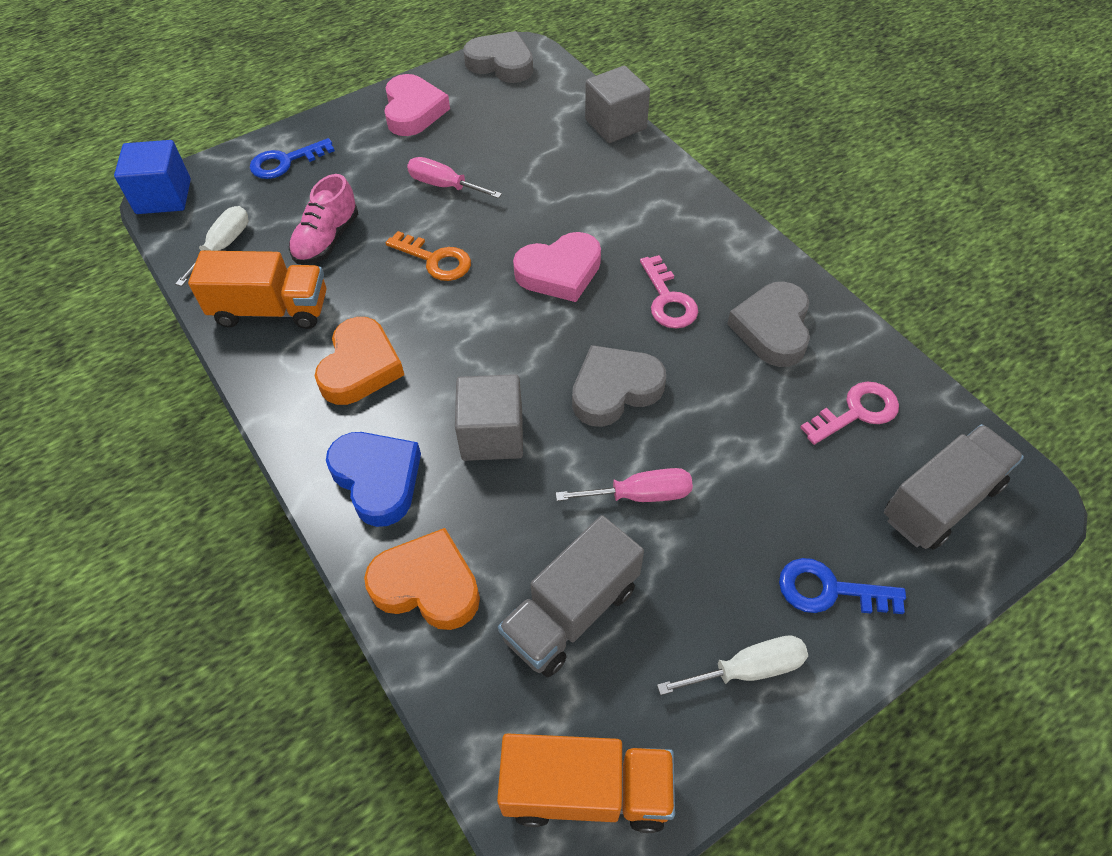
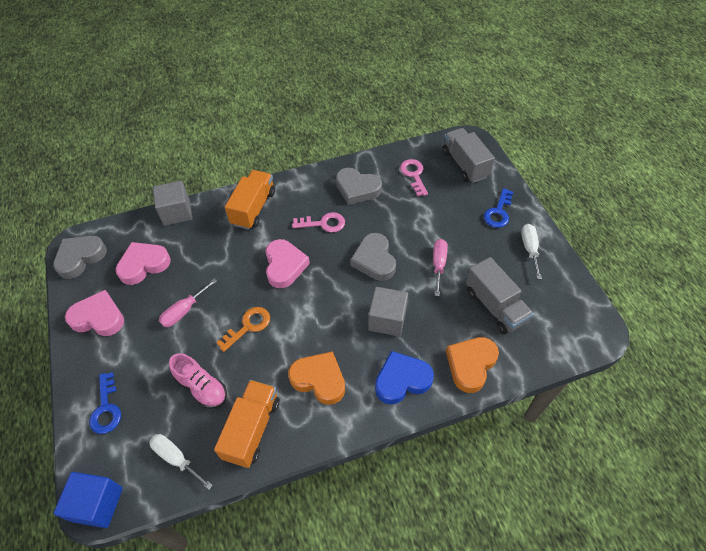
camera: 75 degrees left, 0 degrees up
orange truck [497,733,675,833] -> orange truck moved to [225,170,275,230]
none -> pink heart [115,242,171,285]

